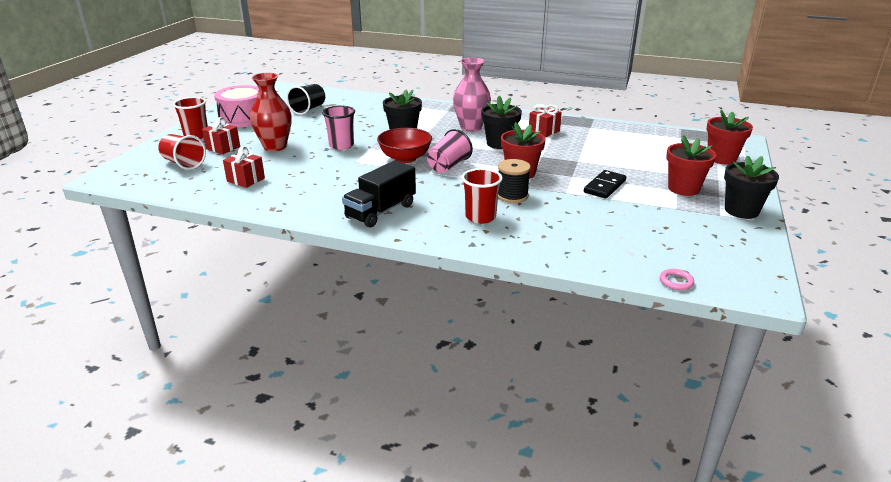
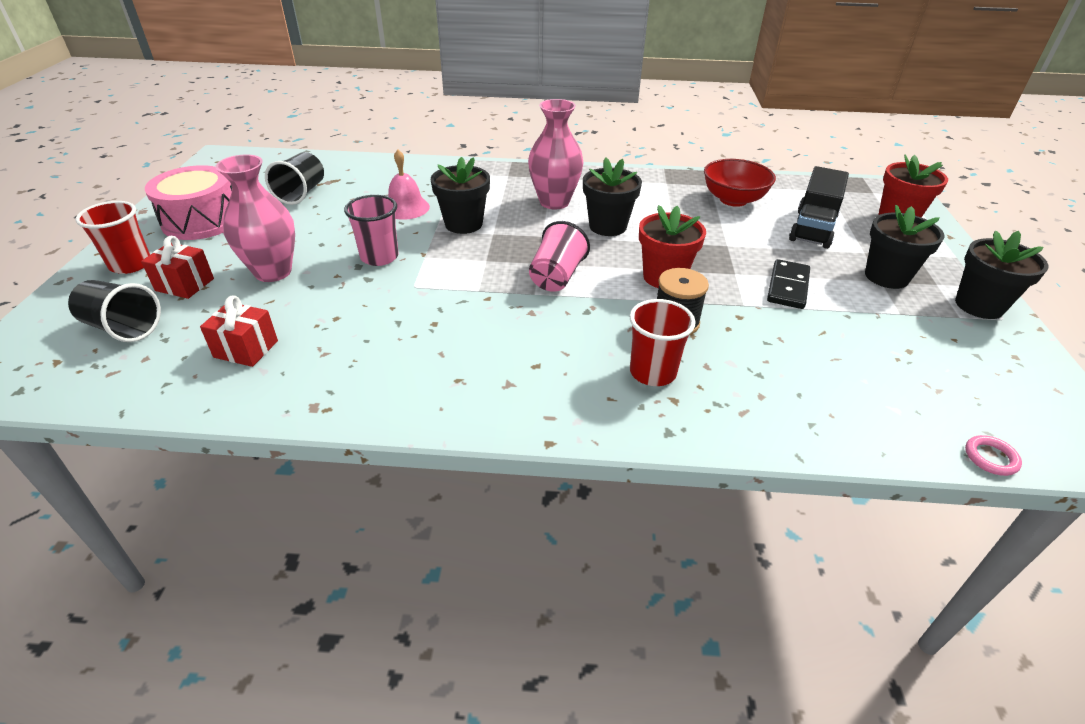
camera: 15 degrees left, 10 degrees up
red cup [158,134,206,170] -> black cup [68,280,161,342]
red vase [250,73,292,151] -> pink vase [215,154,295,282]
black truck [342,160,416,228] -> black truck moved to [789,166,849,249]
red bowl [377,128,432,163] -> red bowl moved to [704,159,776,207]
red gift [529,104,562,137] -> none
red flower pot [666,135,716,196] -> black flower pot [865,205,944,289]
none -> pink bell [388,150,430,220]

